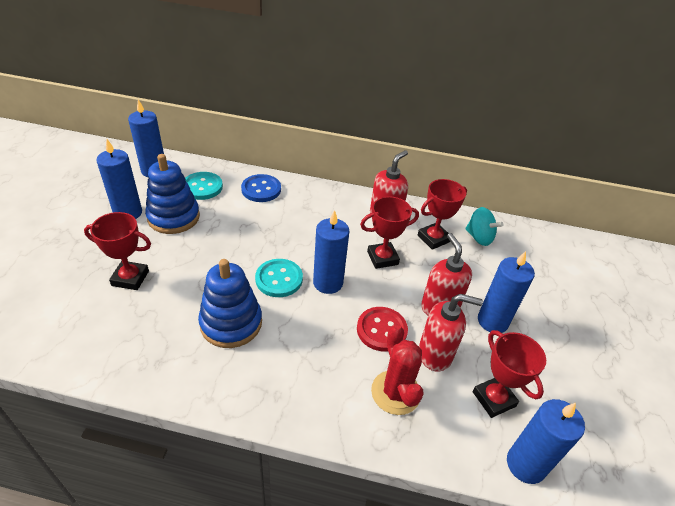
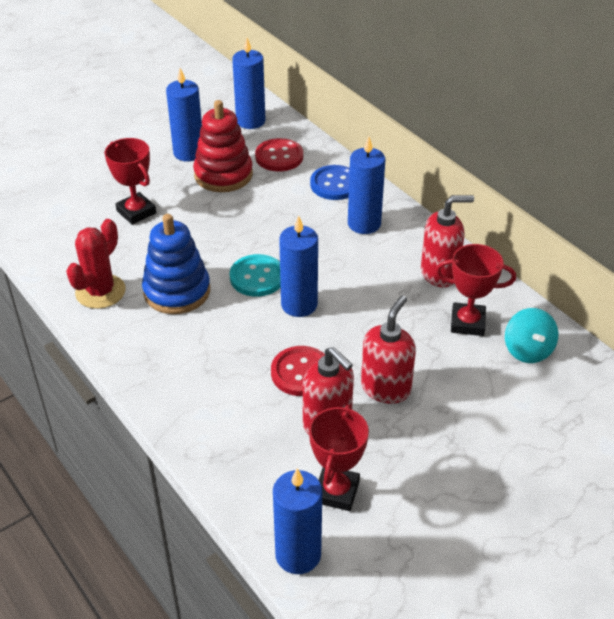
camera: 45 degrees right, 0 degrees up
blue stacking toy [145,154,200,234] -> red stacking toy [193,100,253,192]
turquoise button [185,172,223,200] -> red button [255,138,303,171]
red trophy [360,196,419,269] -> none
red cactus [371,324,423,415] -> red cactus moved to [66,219,126,309]
blue candle [478,251,535,333] -> blue candle moved to [348,137,385,234]

